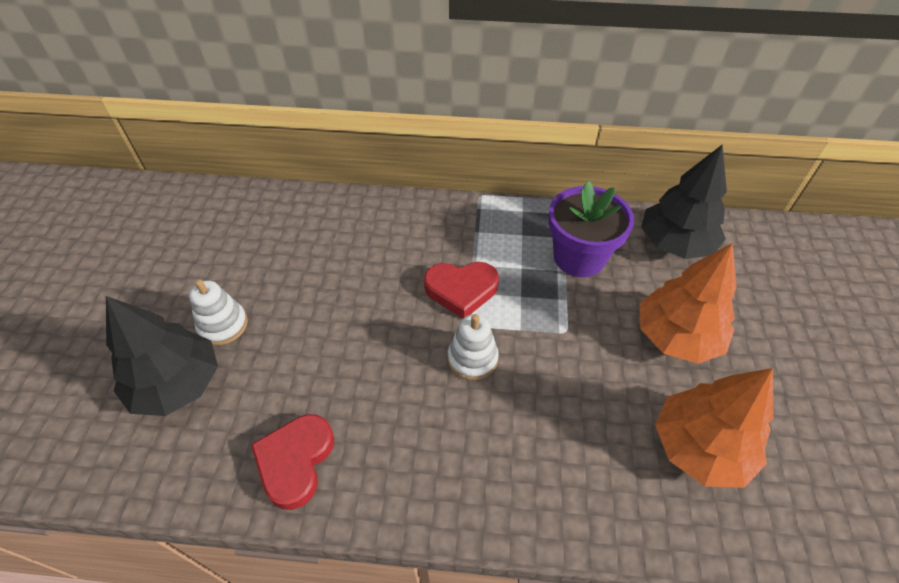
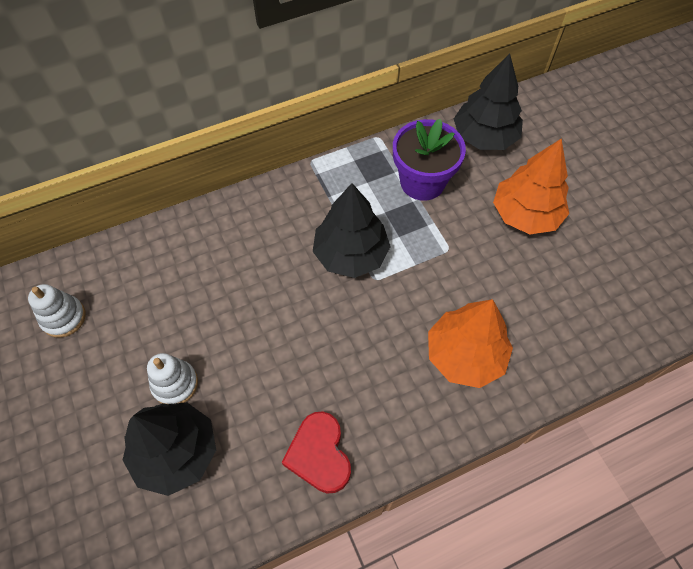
camera: 30 degrees left, 10 degrees up
red heart [424,262,499,319] -> black tree [313,183,391,278]
white stacking toy [448,314,499,380] -> white stacking toy moved to [28,284,86,338]
orange tree [655,368,773,488] -> orange tree moved to [428,299,513,388]

